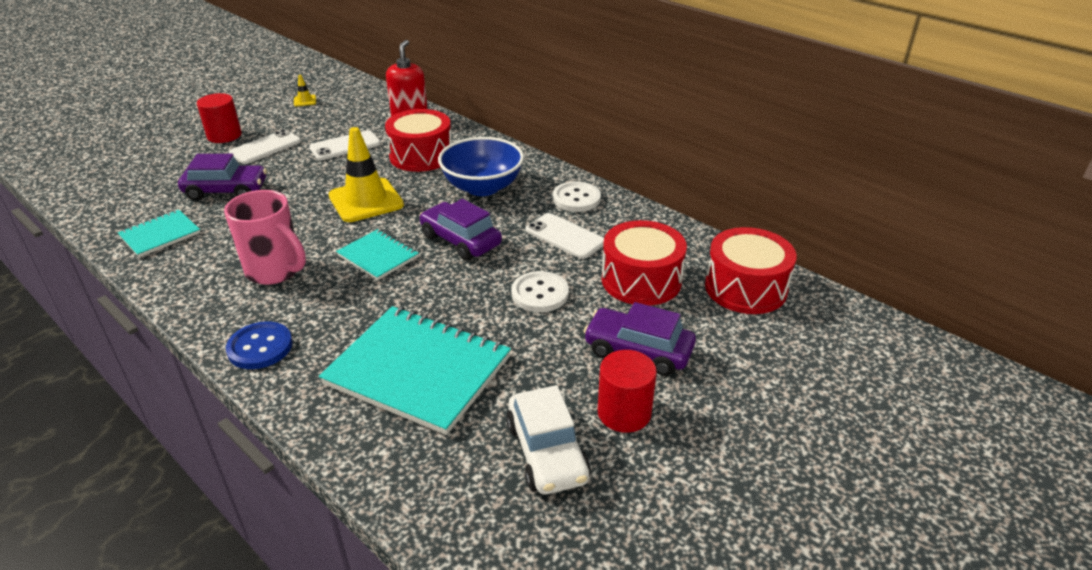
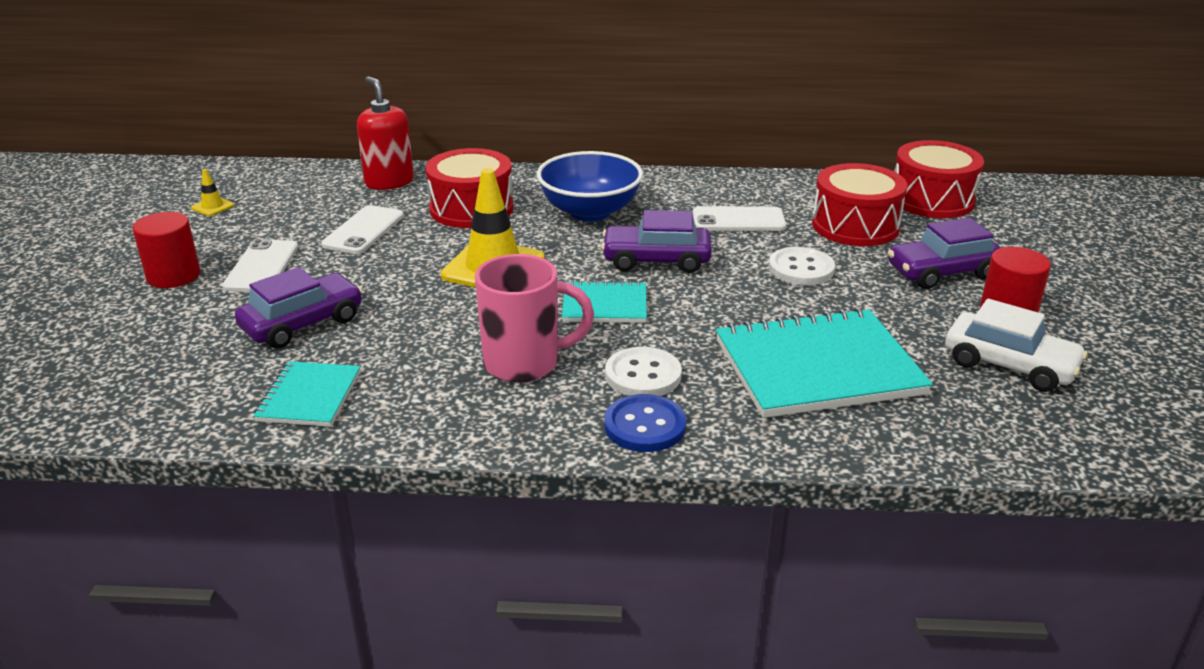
camera: 40 degrees left, 5 degrees down
white button [552,182,601,212] -> white button moved to [605,347,682,396]

